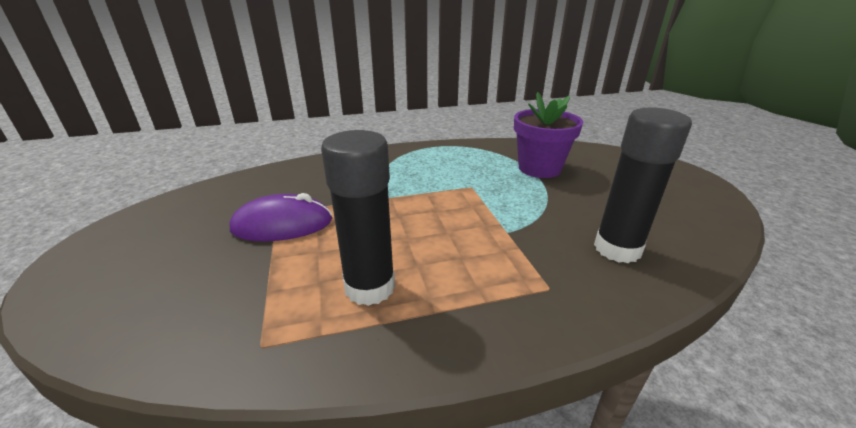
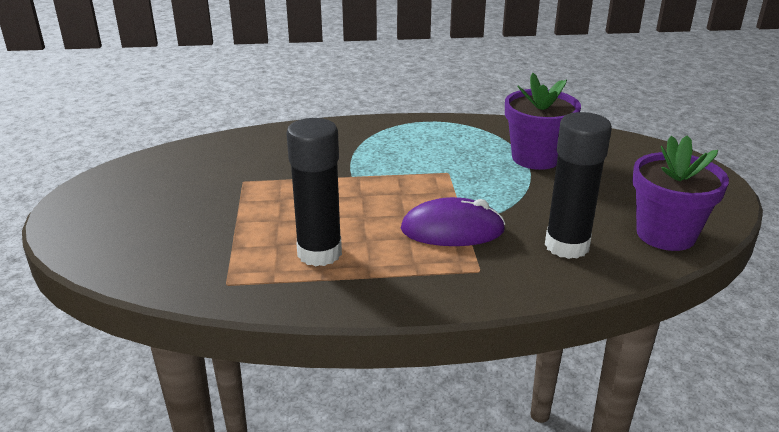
camera: 10 degrees right, 0 degrees up
purple mouse [230,193,332,241] -> purple mouse moved to [401,197,505,246]
none -> purple flower pot [632,135,729,251]

